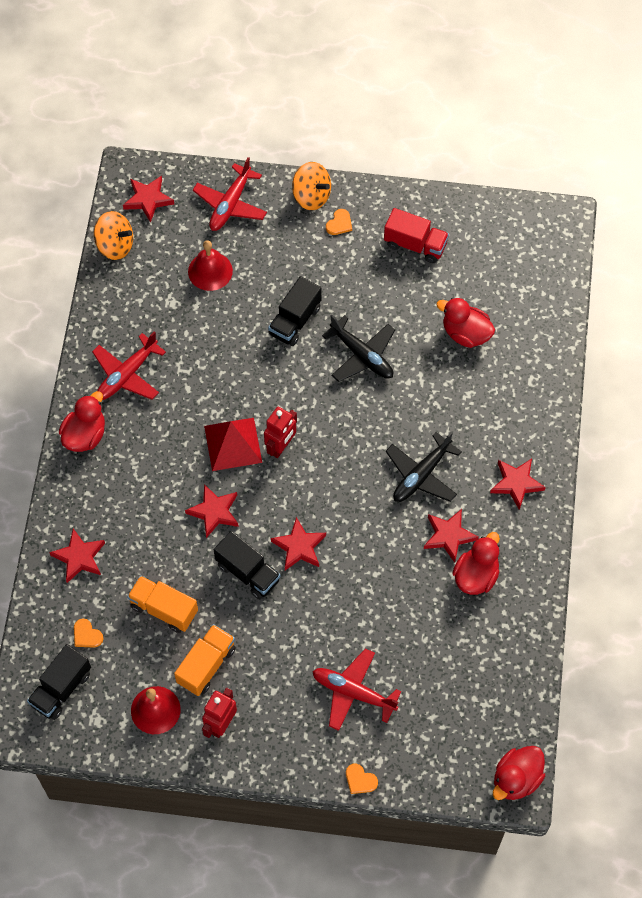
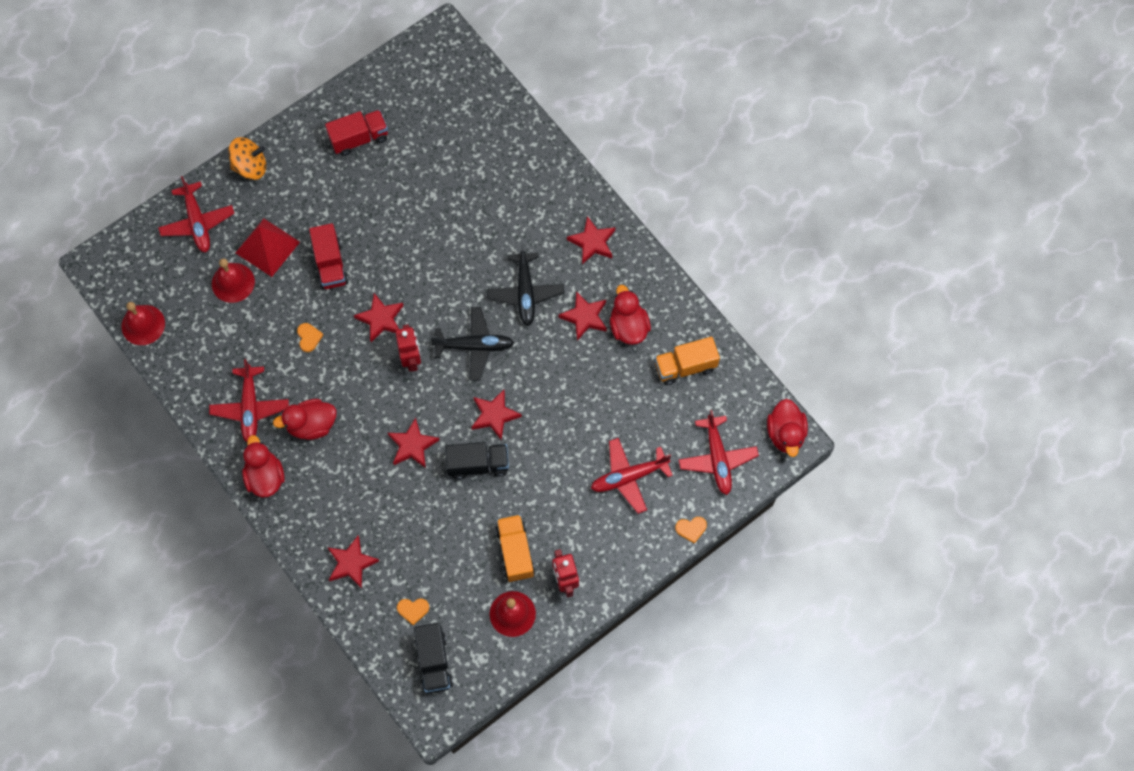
camera: 45 degrees left, 5 degrees up
orange spinning top [94,211,133,260] -> red bell [122,302,165,345]
red star [123,176,174,223] -> red star moved to [354,293,404,342]
orange truck [127,575,198,633] -> orange truck moved to [655,337,720,385]
red pyramid [204,418,262,471] -> red pyramid moved to [236,218,300,277]
black truck [268,276,322,346] -> red truck [309,223,349,289]
black plane [322,315,395,382] -> black plane moved to [430,307,514,381]
orange heart [326,209,352,235] -> orange heart moved to [297,323,323,352]
red duck [437,297,495,348] -> red duck moved to [273,399,336,440]
none -> red plane [678,410,759,495]

